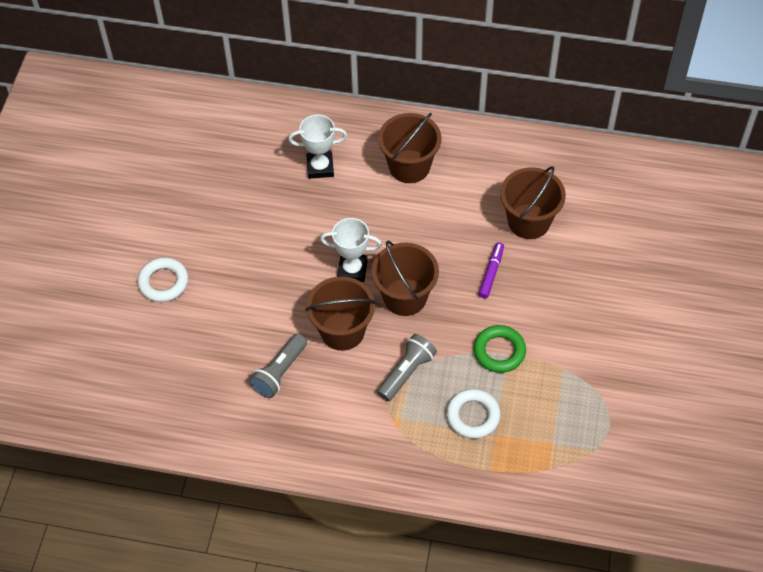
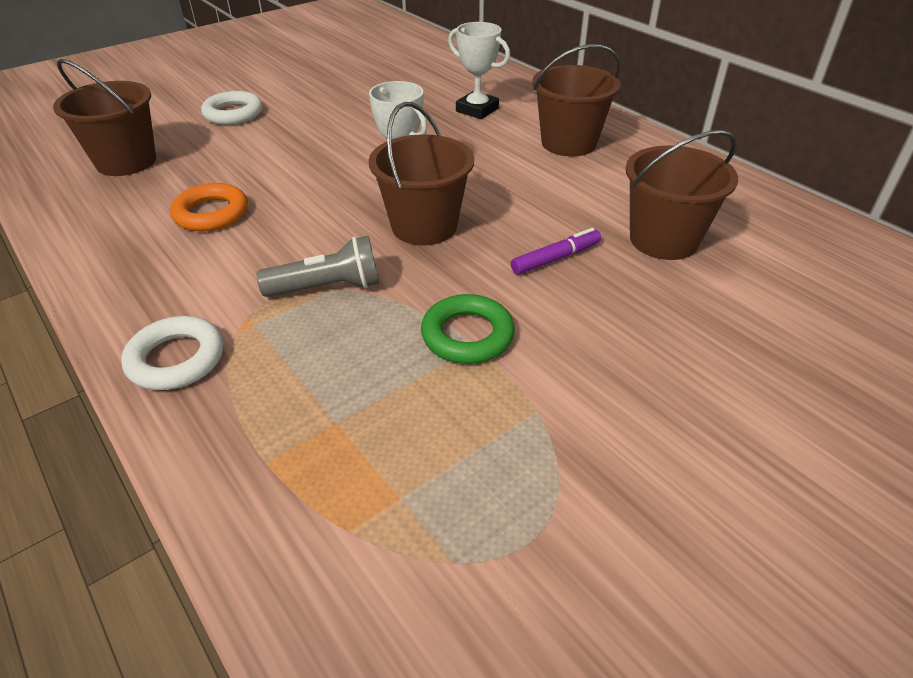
camera: 40 degrees right, 15 degrees down
grey flashlight [249,334,307,398] -> orange ring [170,183,248,231]
brown bucket [305,276,376,351] -> brown bucket moved to [53,59,156,176]
white ring [446,389,500,439] -> white ring moved to [121,316,223,390]

